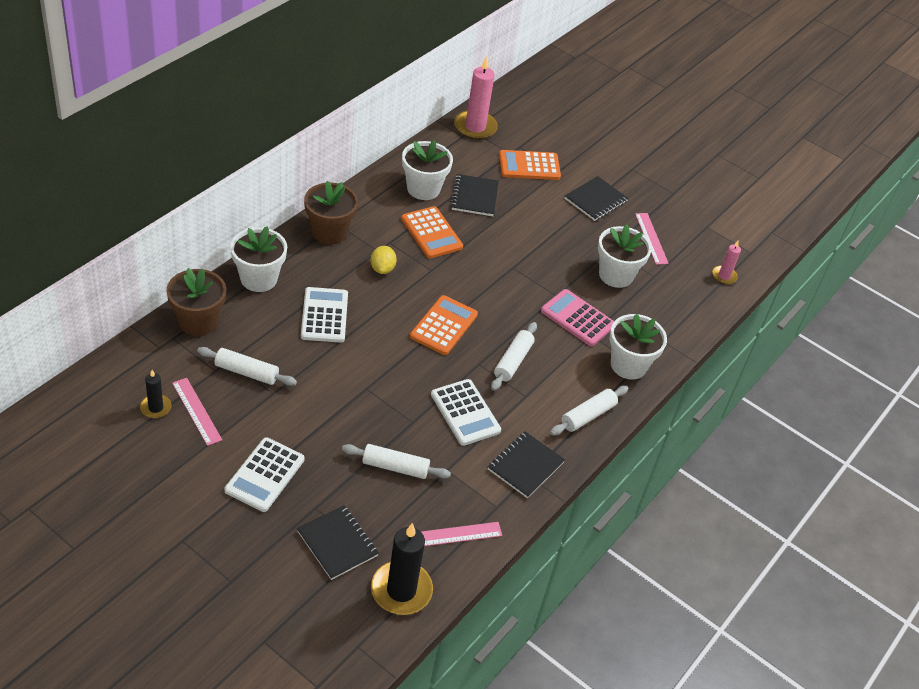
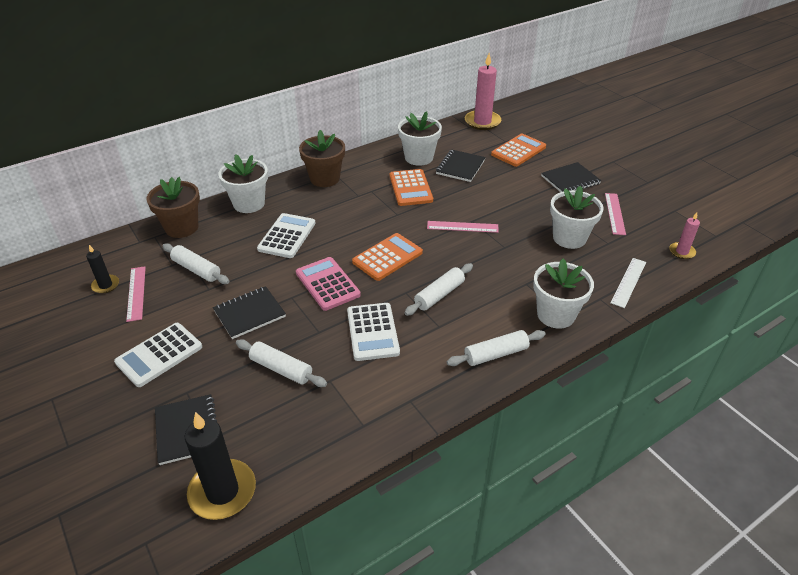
camera: 25 degrees right, 5 degrees down
yellow lemon [371,246,397,274] -> none
pink ruler [421,522,502,546] -> pink ruler moved to [427,221,499,233]
black notebook [487,431,565,499] -> black notebook moved to [213,286,286,339]
orange calculator [499,150,561,180] -> orange calculator turned 120 degrees clockwise [491,134,546,167]
pink calculator [541,289,614,346] -> pink calculator moved to [296,257,361,311]
none -> white ruler [610,258,646,308]

